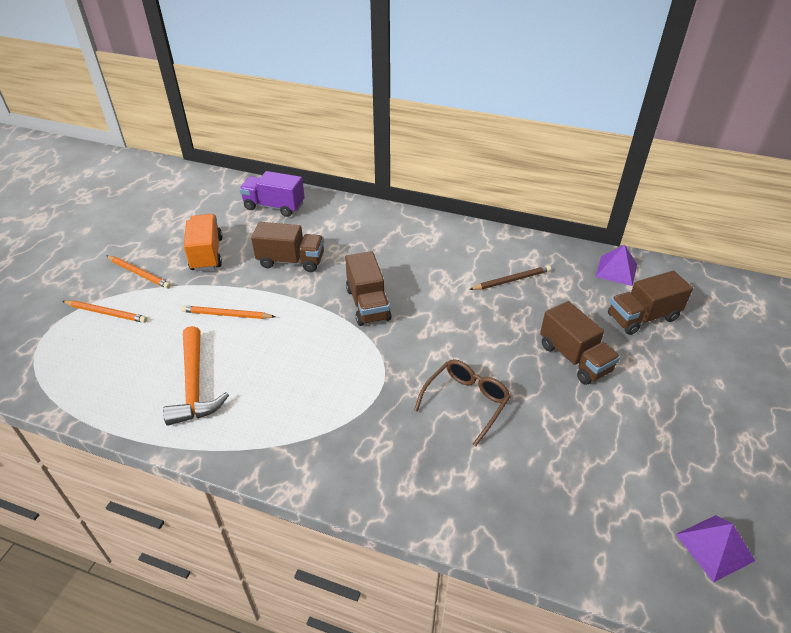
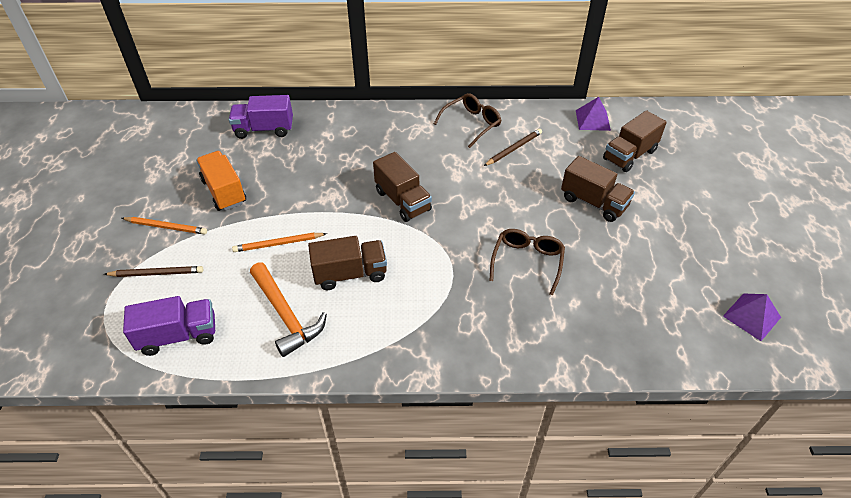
camera: 20 degrees left, 5 degrees up
orange pencil [62,300,147,323] -> brown pencil [104,266,204,277]
brown truck [251,222,324,272] -> brown truck moved to [308,236,387,290]
none -> purple truck [123,296,215,356]
none -> brown glasses [434,93,501,148]

